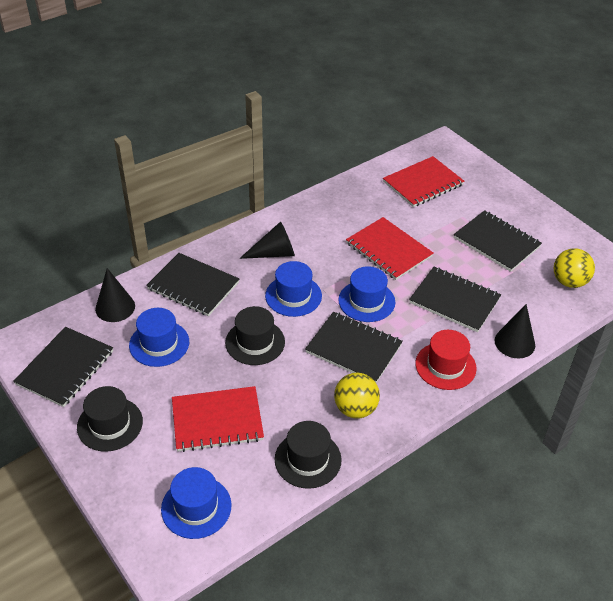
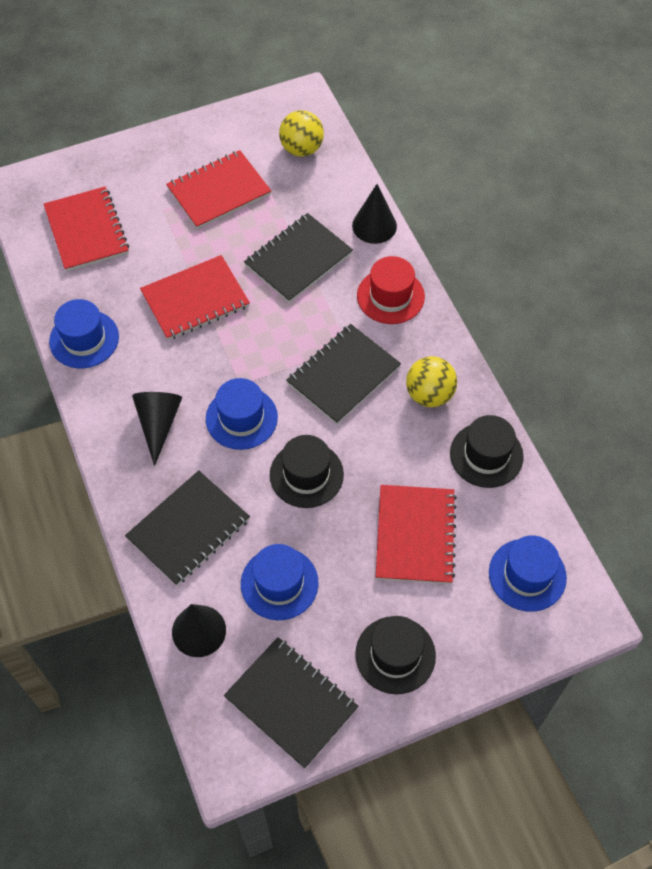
camera: 75 degrees left, 15 degrees up
blue hat [338,266,395,322] -> blue hat moved to [49,299,119,368]
black notebook [454,210,542,272] -> red notebook [166,150,271,229]

